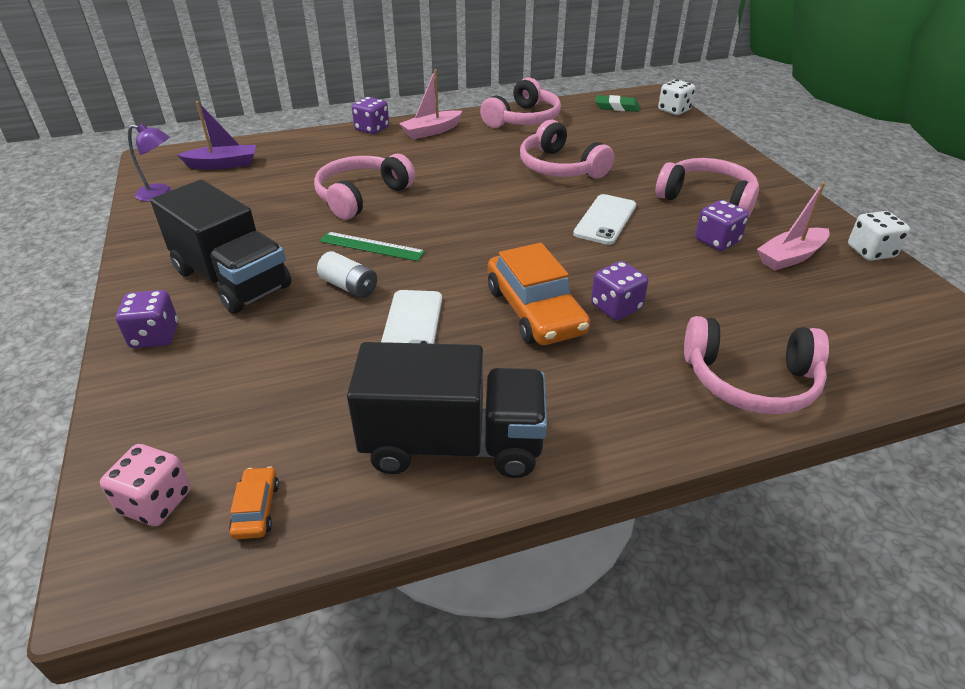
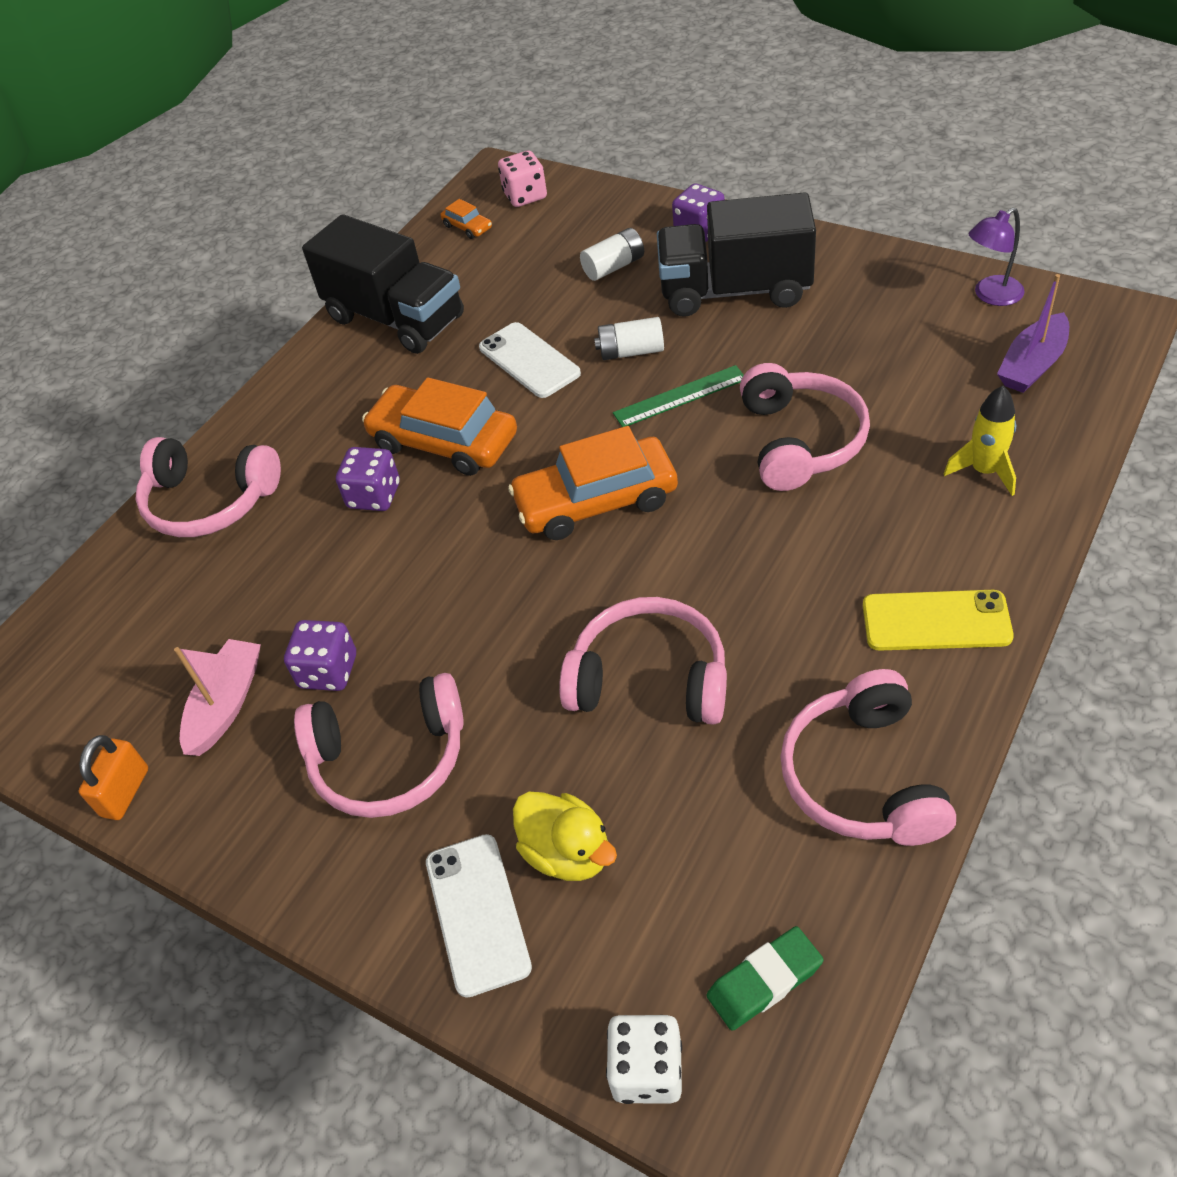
camera: 145 degrees right, 10 degrees up
black truck [347,342,547,478] -> black truck turned 105 degrees counterclockwise [302,214,464,354]
purple dice [352,97,389,134] -> none
pink boat [399,69,462,139] -> yellow phone [863,590,1014,651]
white phone [573,194,636,245] -> white phone moved to [426,834,532,998]
pink headphones [684,316,829,414] -> pink headphones turned 135 degrees counterclockwise [135,437,281,537]
white dice [848,211,910,261] -> orange padlock [79,735,148,820]
none -> orange car [508,426,678,540]
none -> yellow duck [513,792,617,881]
none -> white battery [580,228,644,281]
none -> yellow rocket [944,386,1016,496]

